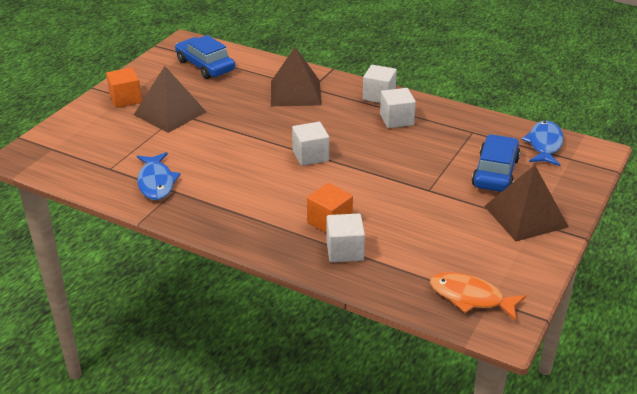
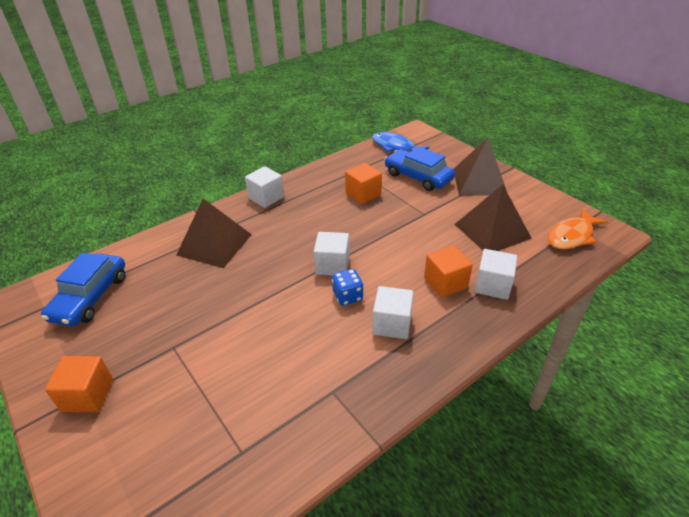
camera: 65 degrees left, 5 degrees up
brown pyramid [134,66,206,133] -> brown pyramid moved to [455,184,532,251]
blue fish [137,152,181,200] -> none
blue car [175,35,235,79] -> blue car turned 60 degrees counterclockwise [41,253,125,327]
white cube [380,88,416,128] -> white cube moved to [372,286,414,339]
none -> blue dice [332,269,364,306]
none -> orange cube [345,163,382,204]

